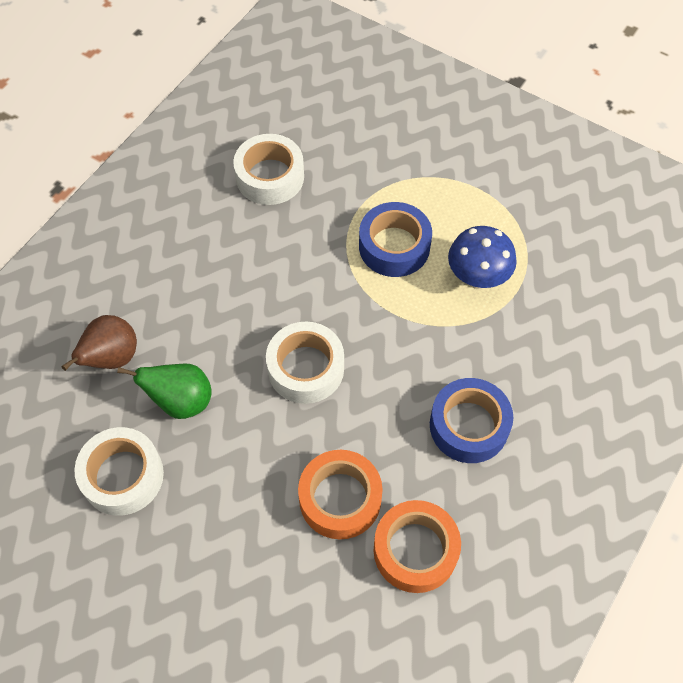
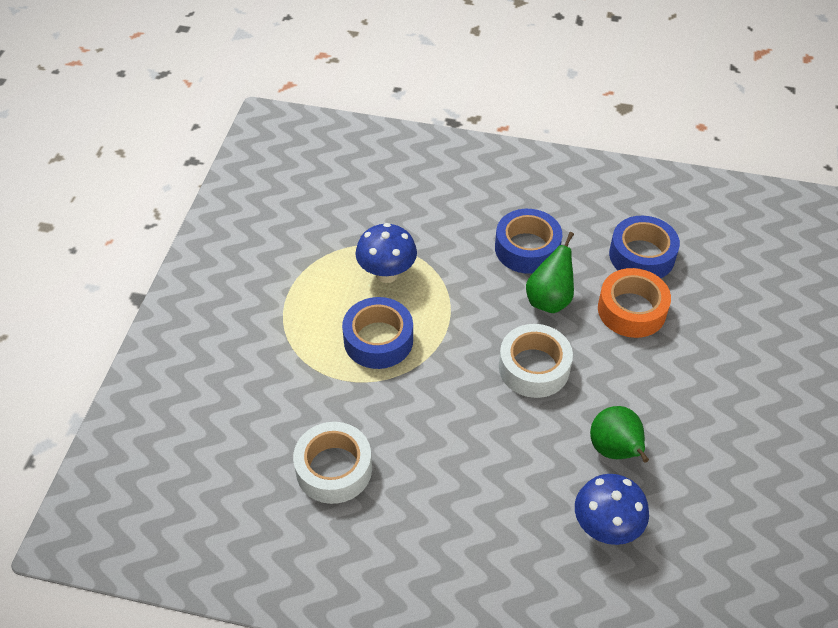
camera: 110 degrees left, 10 degrees down
brown pear [62,315,137,371] -> blue mushroom [575,474,649,545]
white tape [74,427,164,516] -> none
orange tape [374,500,461,593] -> blue tape [609,216,680,278]
none -> green pear [526,232,574,313]

